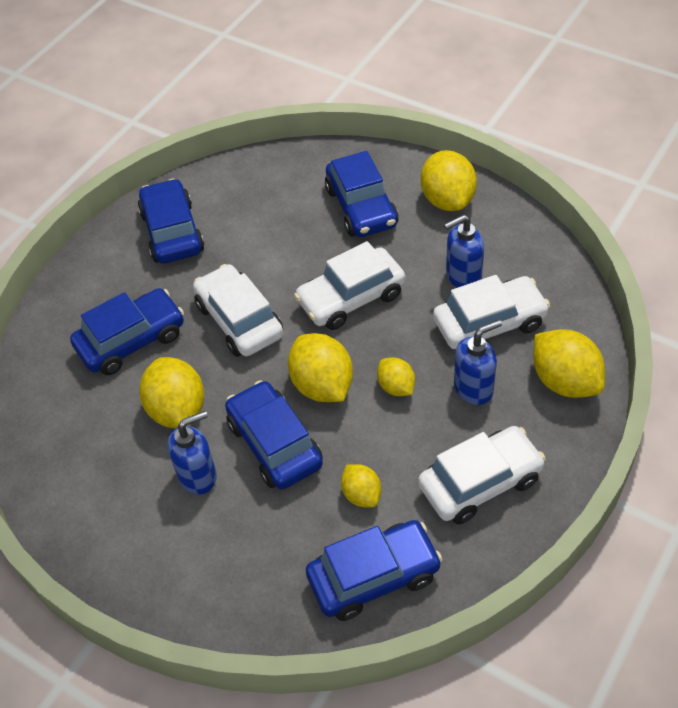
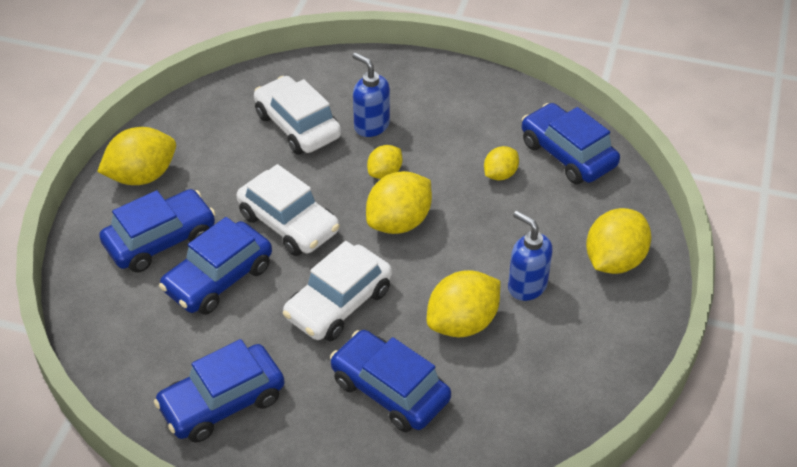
camera: 110 degrees left, 5 degrees down
blue car [225,380,323,489] -> blue car moved to [159,217,272,315]
white car [418,426,546,524] -> none
blue soap dispenser [444,214,484,288] -> none
yellow lemon [533,329,605,398] -> yellow lemon moved to [586,208,651,274]

